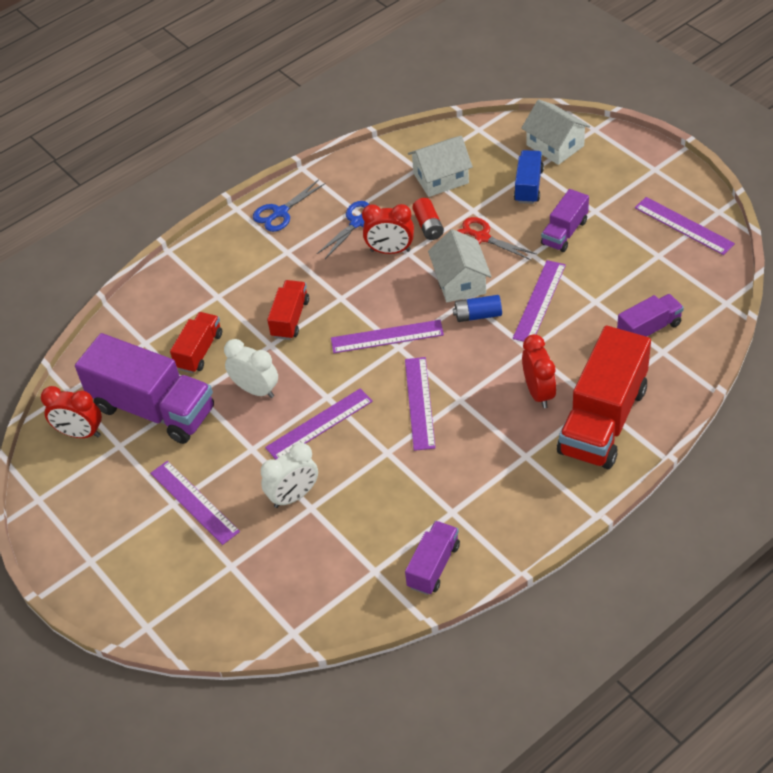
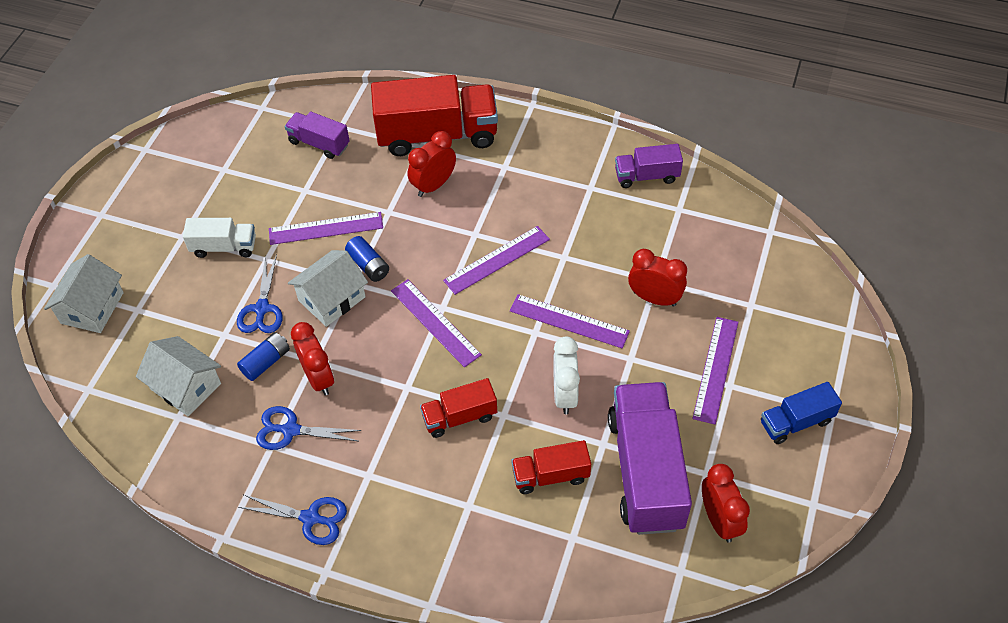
camera: 125 degrees left, 5 degrees up
white clock [261,443,318,508] -> red clock [628,249,687,307]
red battery [412,198,444,240] -> blue battery [237,332,290,381]
red scissors [457,217,536,260] -> blue scissors [237,255,283,333]
blue truck [514,150,544,204] -> blue truck moved to [761,382,842,444]
purple truck [541,189,589,252] -> white truck [183,218,256,258]
purple ruler [635,197,735,255] -> none

